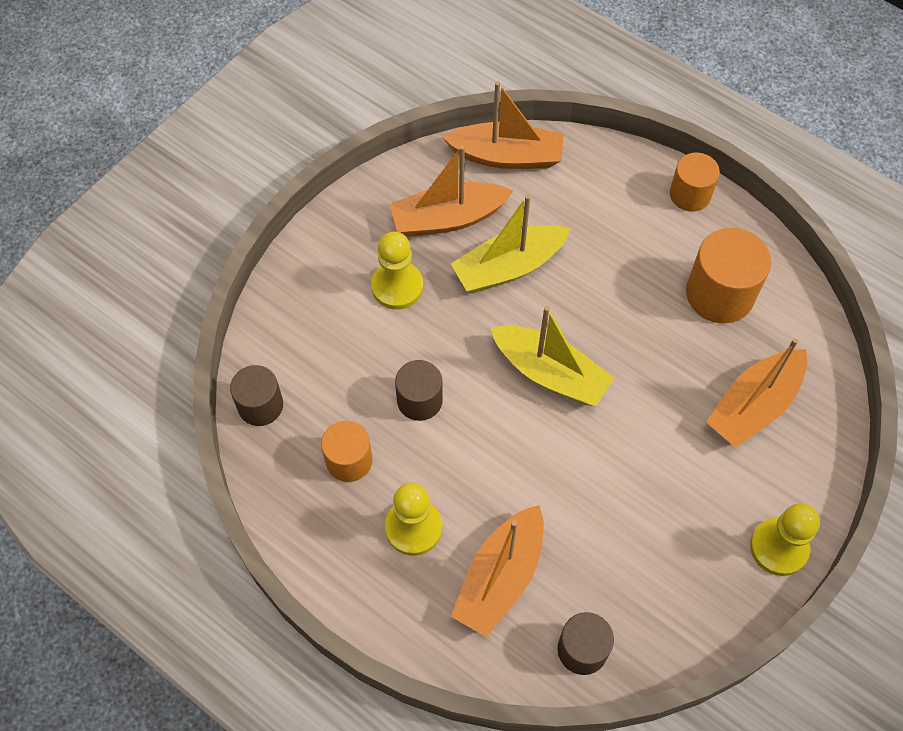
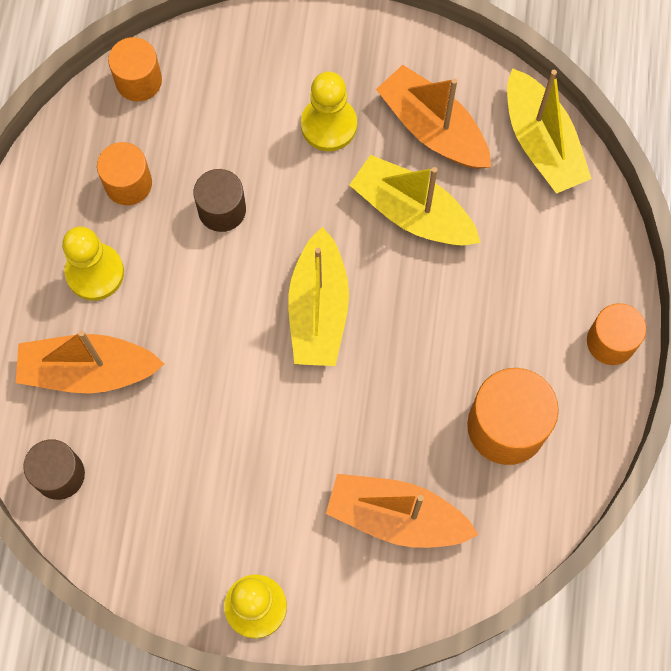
camera: 60 degrees right, 10 degrees up
brown cylinder [230,365,283,426] -> orange cylinder [108,37,162,102]
orange boat [442,82,564,169] -> yellow boat [507,68,592,194]

